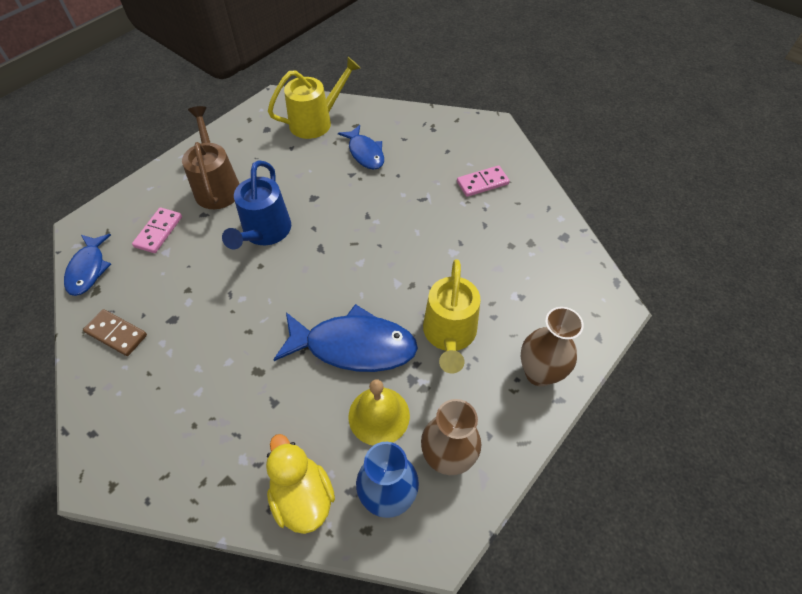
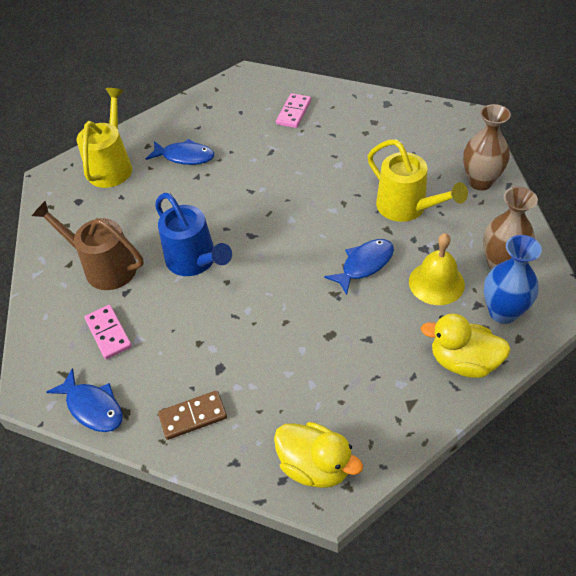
camera: 45 degrees left, 5 degrees down
blue fish [273,304,418,372] -> blue fish [324,239,394,295], size x0.60
none -> yellow duck [274,422,363,488]

